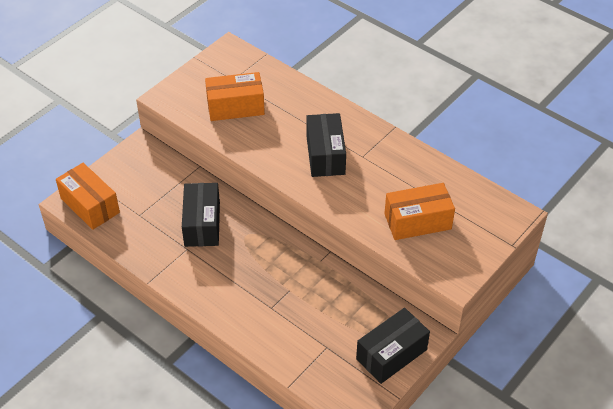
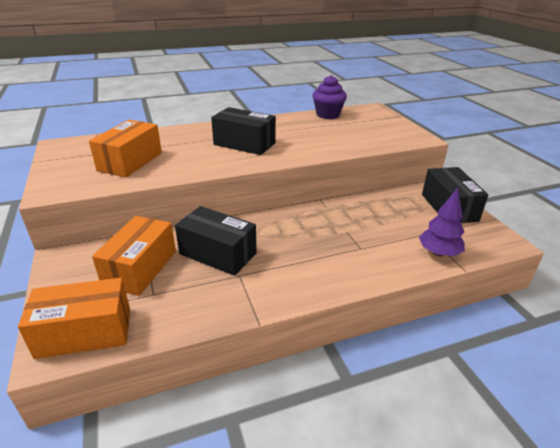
camera: 60 degrees left, 15 degrees down
orange box [384,183,455,240] -> orange box moved to [92,216,176,296]
none -> purple cupcake [312,75,347,119]
none -> purple tree [419,188,465,257]

